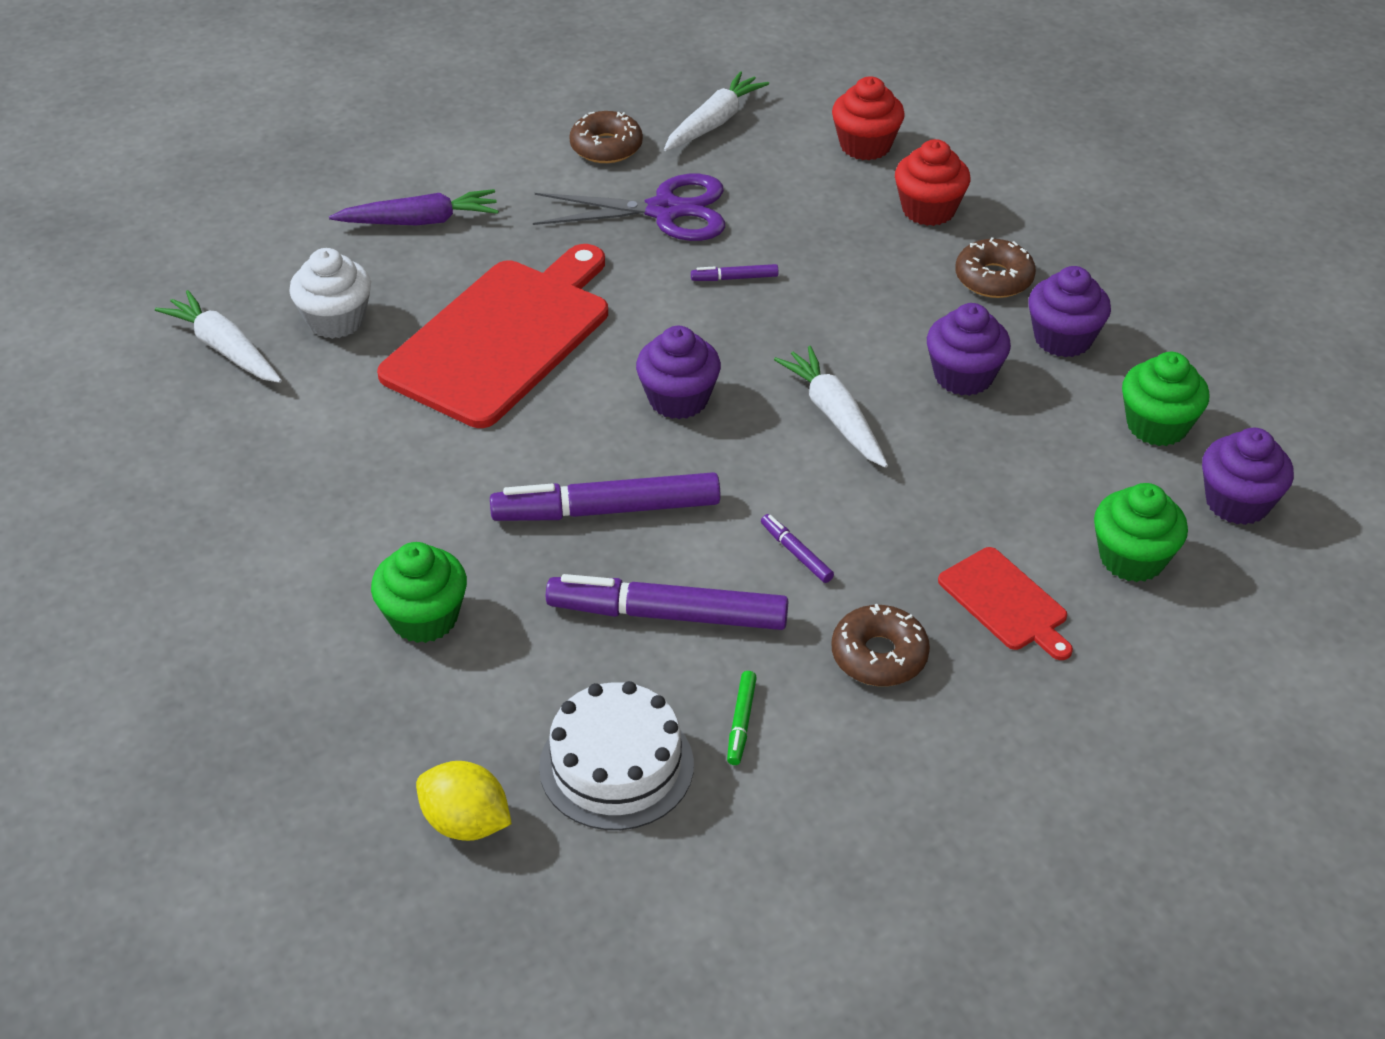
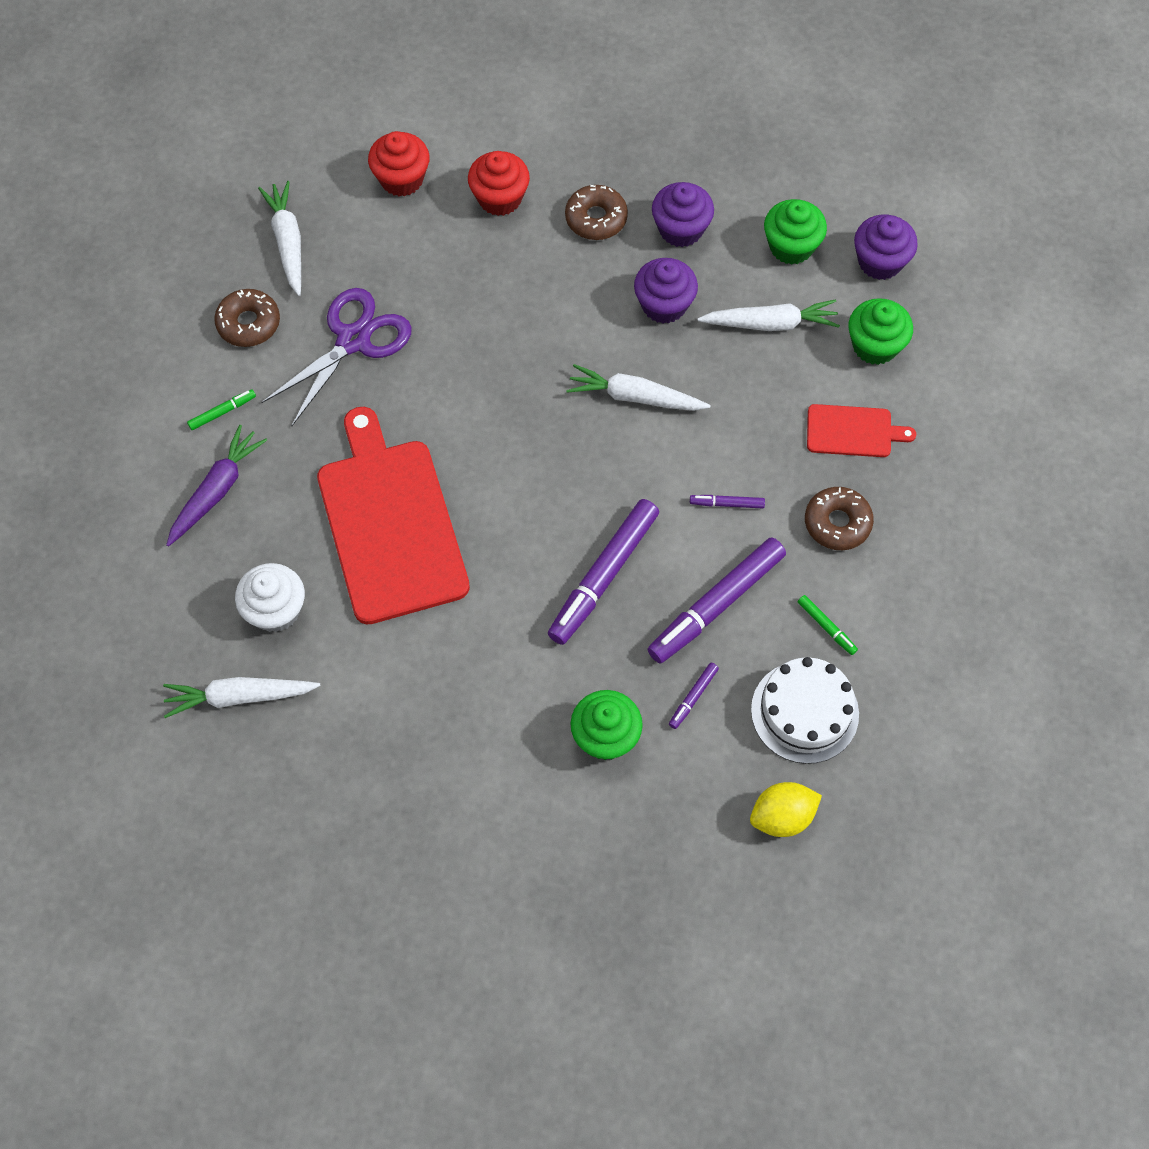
camera: 50 degrees left, 20 degrees up
purple cupcake [636,326,721,419] -> none
purple marker [691,264,778,281] -> purple marker moved to [669,662,719,729]
none -> green marker [187,389,256,430]
none -> white carrot [697,299,840,331]

